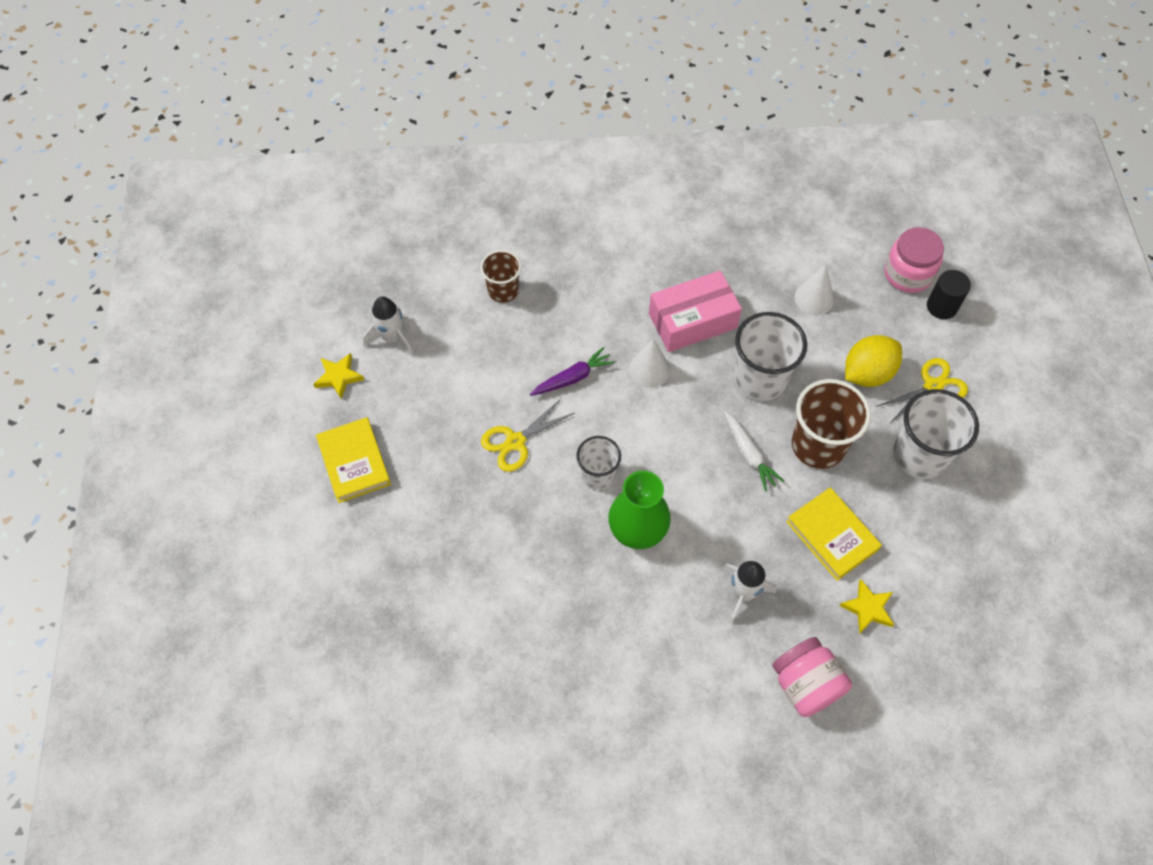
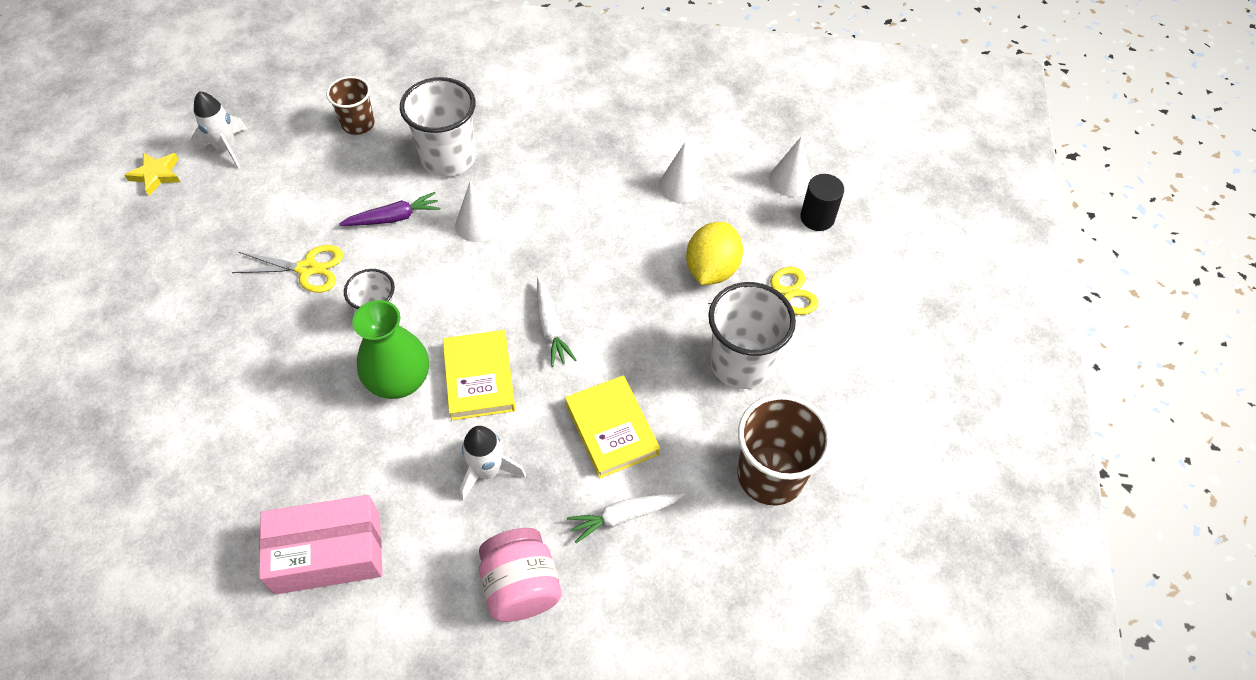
camera: 10 degrees right, 5 degrees down
yellow book [316,417,391,503] -> yellow book moved to [443,330,516,420]
yellow scissors [481,398,574,472] -> yellow scissors turned 150 degrees counterclockwise [232,245,344,293]
pink box [649,270,742,352] -> pink box moved to [259,495,383,595]
white cup [734,312,807,401] -> white cup moved to [400,77,476,177]
brown cup [792,379,871,469] -> brown cup moved to [738,394,832,506]
yellow star [839,579,894,634] -> white carrot [567,493,685,543]
yellow lemon [845,335,902,387] -> yellow lemon turned 45 degrees counterclockwise [686,222,743,285]
pink jar [884,227,944,293] -> white cone [769,137,812,197]

